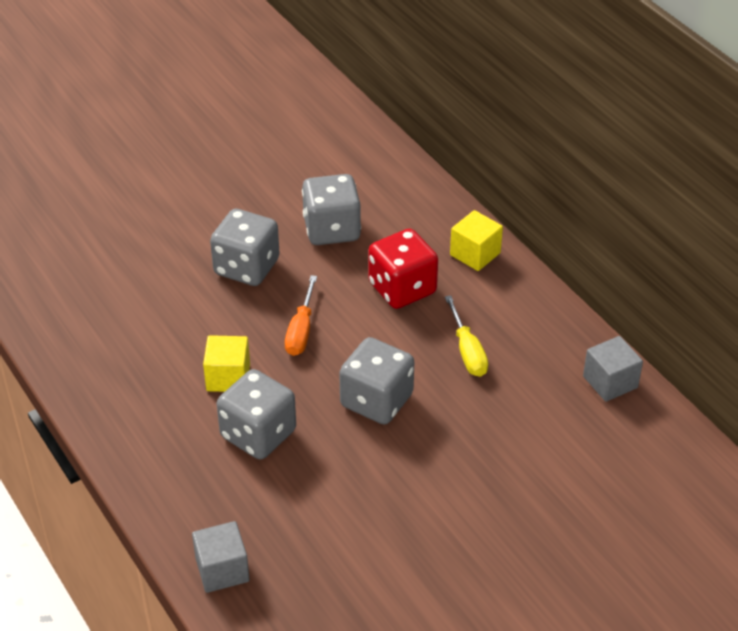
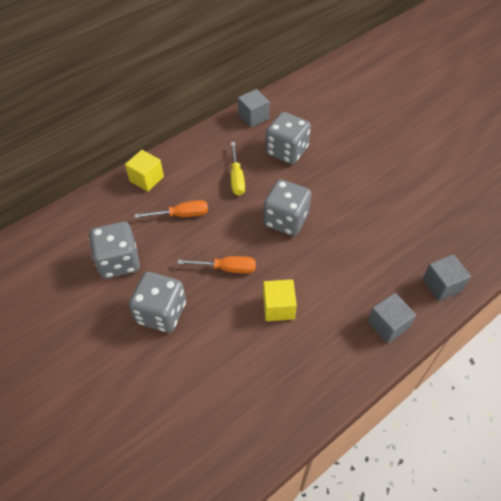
camera: 95 degrees left, 10 degrees up
grey dice [217,369,296,460] -> grey dice moved to [266,112,311,164]
red dice [368,229,438,309] -> orange screwdriver [134,200,208,218]
yellow screwdriver [445,295,488,377] -> yellow screwdriver turned 105 degrees clockwise [231,142,245,196]
none -> grey cube [368,293,416,344]

